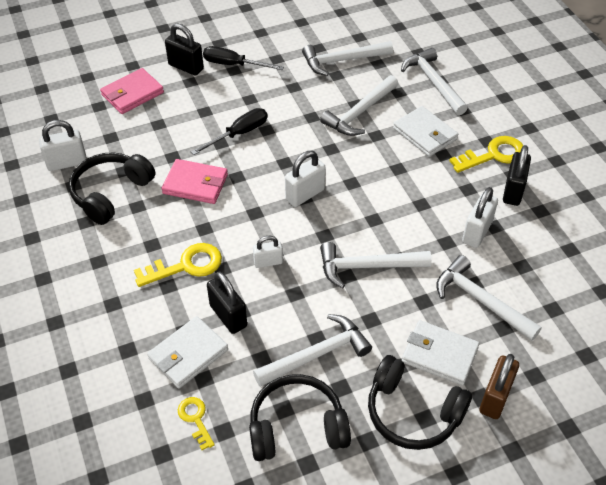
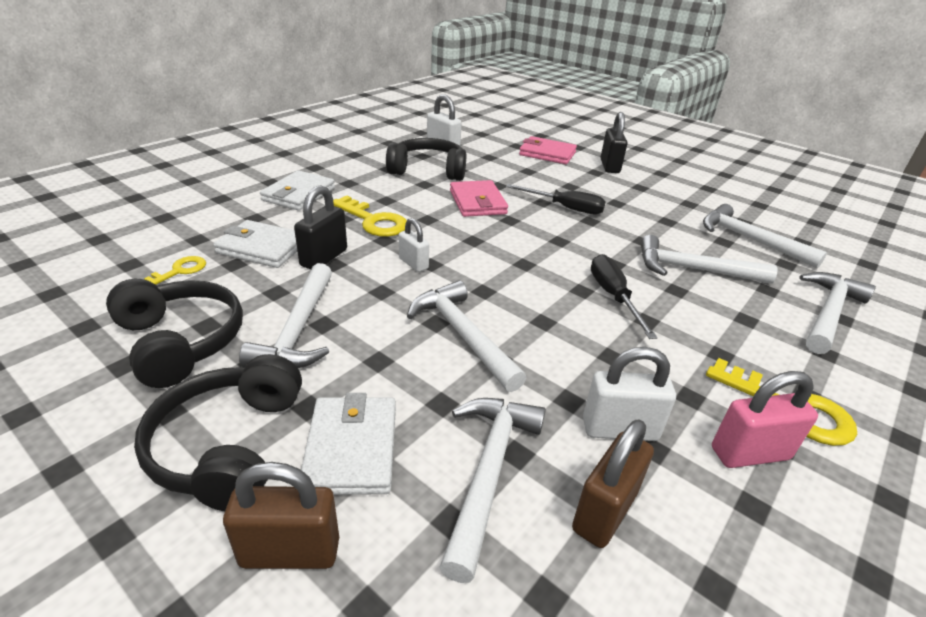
camera: 60 degrees right, 15 degrees down
black screwdriver [203,46,284,70] -> black screwdriver moved to [591,254,658,339]
white hammer [253,314,372,387] -> white hammer turned 60 degrees clockwise [239,263,332,368]
white padlock [285,151,326,207] -> none
white wallet [393,106,458,157] -> white wallet moved to [260,170,335,211]
black padlock [503,145,531,206] -> pink padlock [712,371,818,468]
none -> brown padlock [572,419,654,548]

